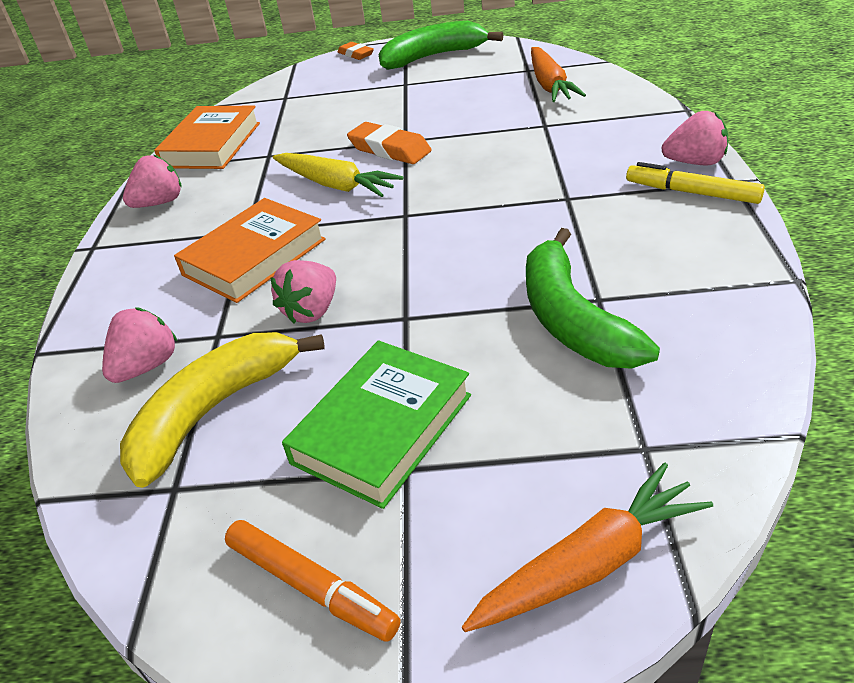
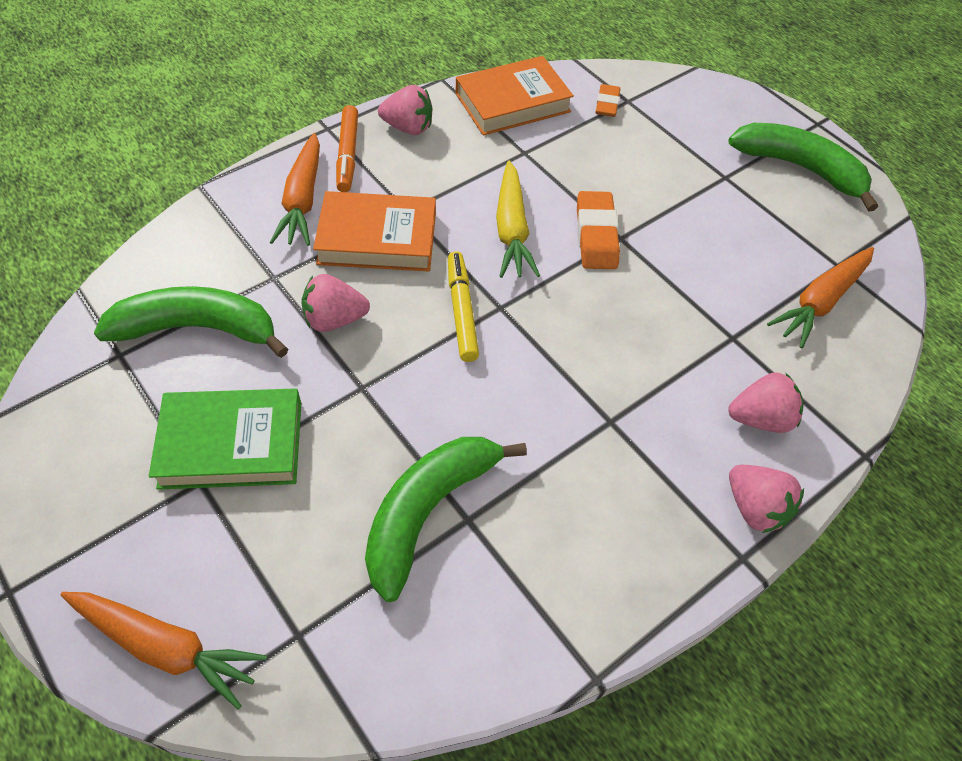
camera: 45 degrees right, 15 degrees up
pink strawberry [102,308,178,383] -> pink strawberry moved to [728,372,803,433]
yellow banana [120,332,325,488] -> green banana [94,286,288,358]
orange marker [225,520,400,642] -> orange marker moved to [336,105,358,192]
orange eraser [338,42,374,60] -> orange eraser moved to [595,84,620,117]
yellow marker [626,162,765,204] -> yellow marker moved to [448,251,479,362]
none -> orange carrot [270,133,320,246]

